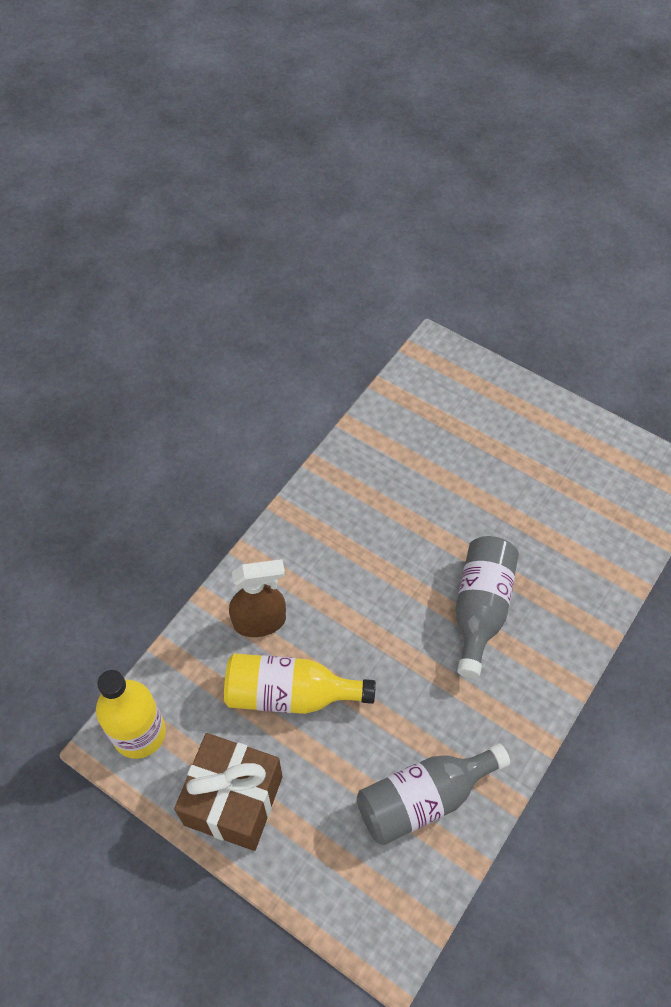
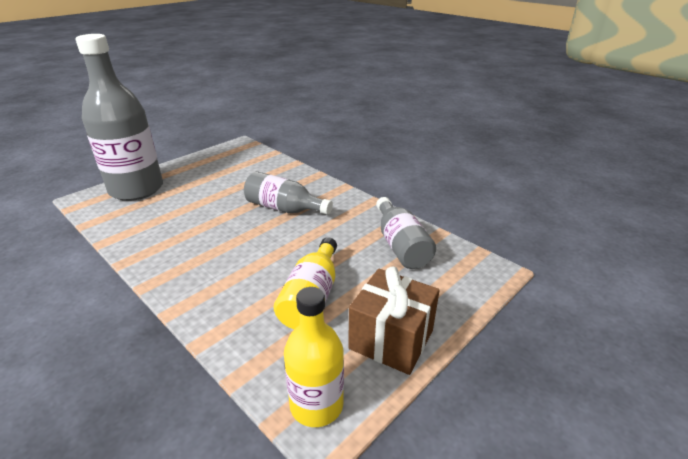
camera: 80 degrees left, 25 degrees down
brown spray bottle [229,559,286,637] -> none
none -> grey bottle [75,34,163,201]

